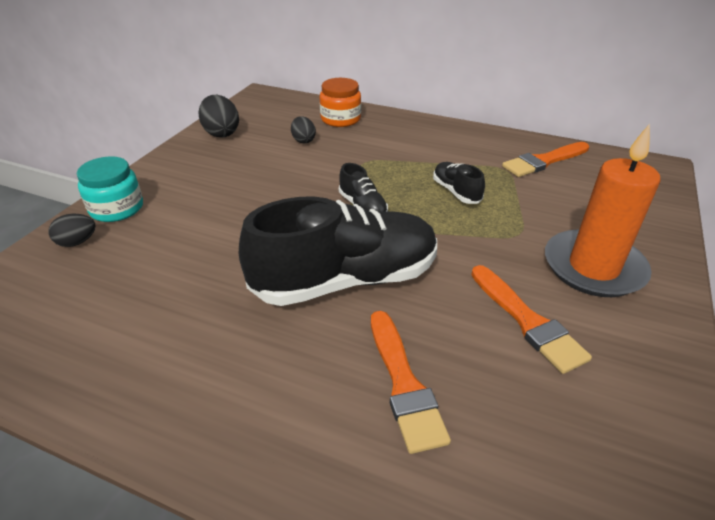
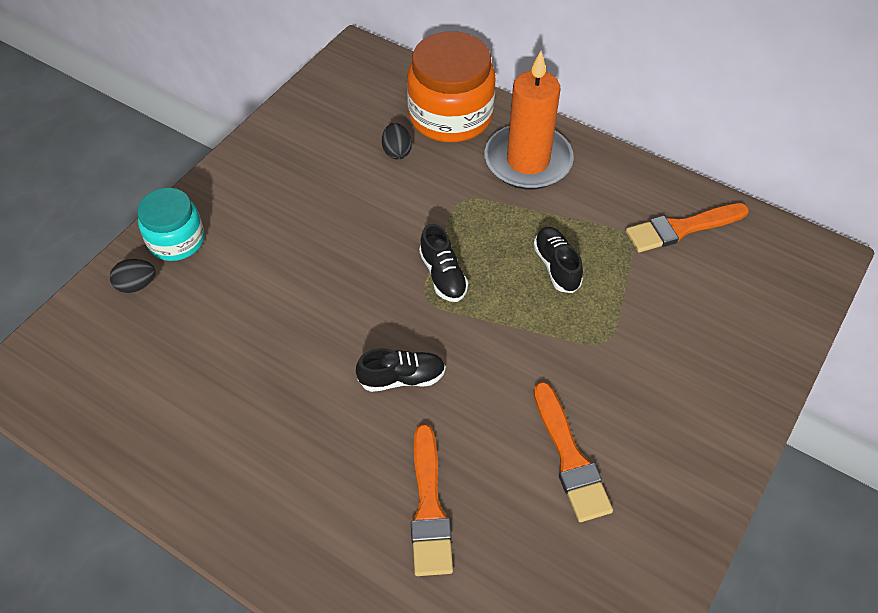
camera: 10 degrees right, 15 degrees up
black egg [198,95,239,137] -> none
black shoe [239,196,437,306] -> black shoe [356,348,446,392], size x0.44
orange jar [320,78,361,127] -> orange jar [407,31,496,142], size x1.63
orange candle [545,124,661,297] -> orange candle moved to [484,51,574,189]

